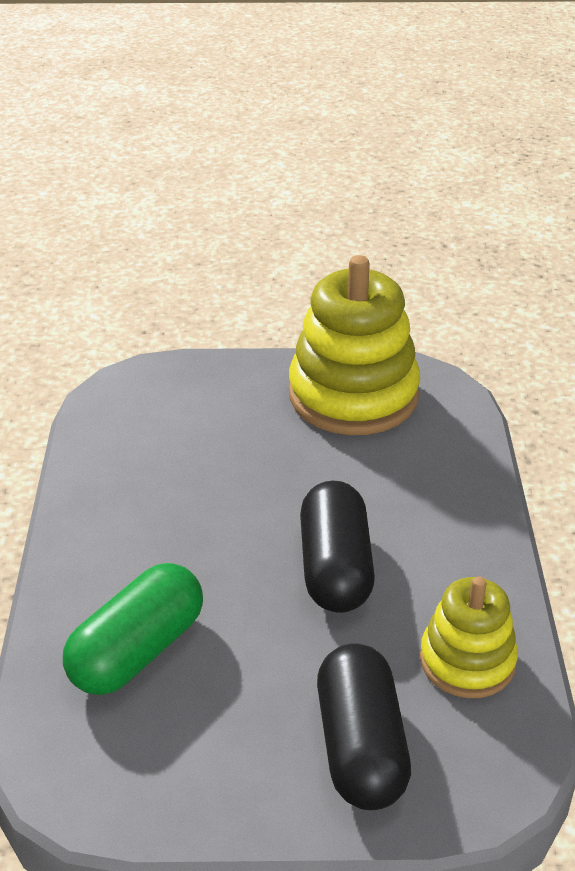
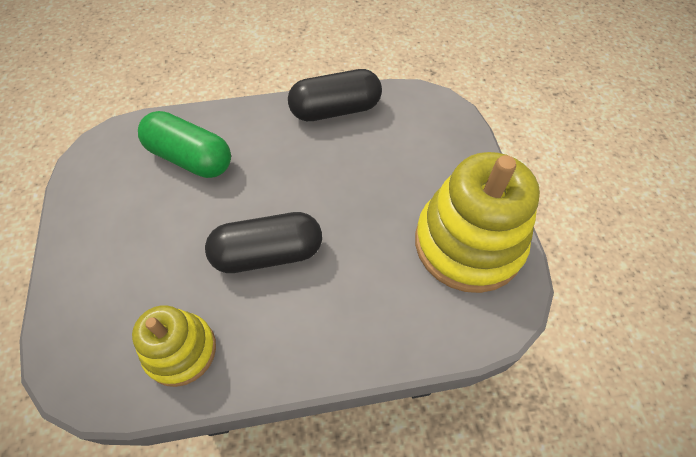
camera: 80 degrees right, 20 degrees up
black capsule [317,643,411,810] -> black capsule moved to [288,69,382,121]

